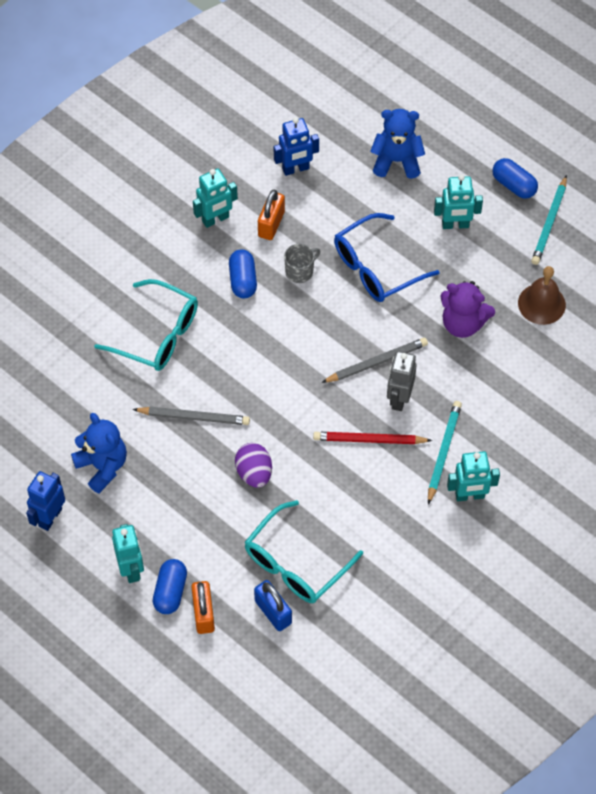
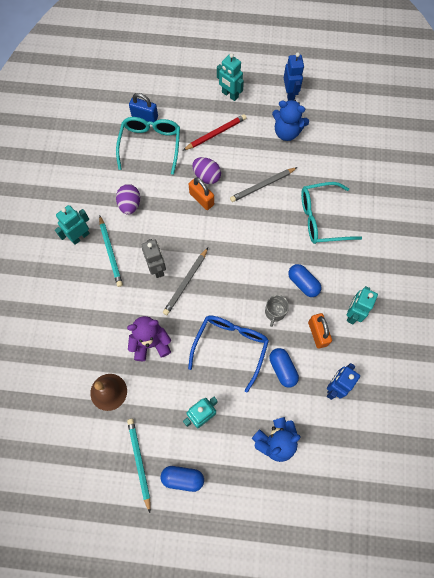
camera: 145 degrees right, 10 degrees up
blue capsule [153,559,187,614] -> blue capsule moved to [269,348,299,388]
orange padlock [191,581,215,634] -> orange padlock moved to [189,177,214,210]
red pencil [313,432,432,444] -> red pencil moved to [182,114,246,151]
none -> purple egg [116,184,140,215]

